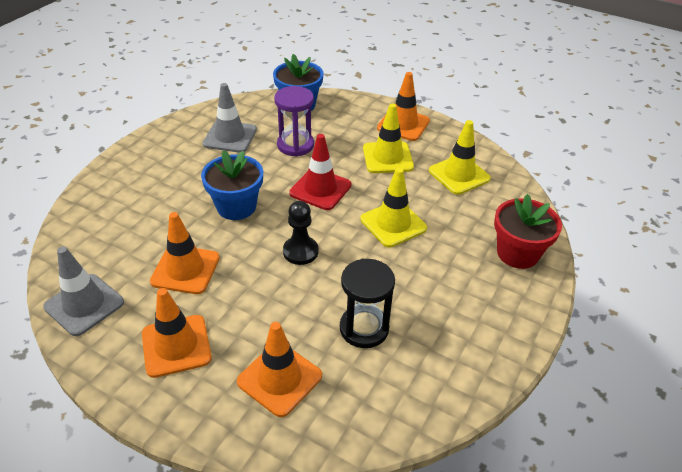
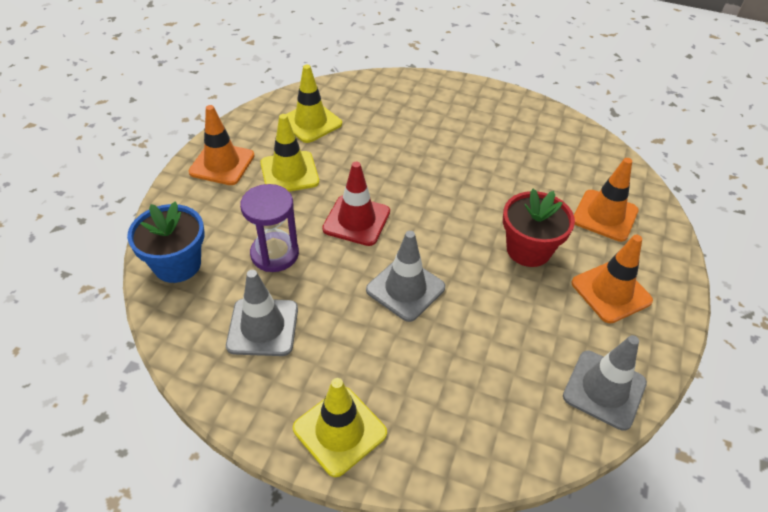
camera: 100 degrees left, 5 degrees up
orange traffic cone [150,212,220,294] -> none
blue flower pot [201,150,263,220] -> grey traffic cone [366,231,445,322]
black pawn [283,201,319,265] -> none
black hourglass [340,258,395,348] -> none
yellow traffic cone [360,168,427,248] -> yellow traffic cone moved to [293,378,387,477]
red flower pot [494,194,562,269] -> red flower pot moved to [503,189,575,267]

